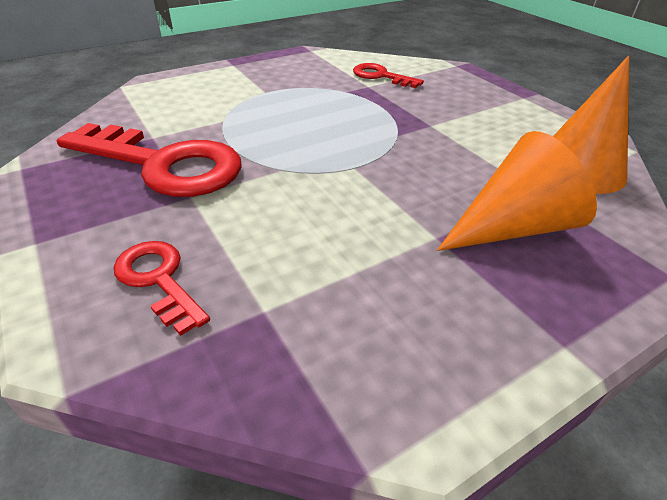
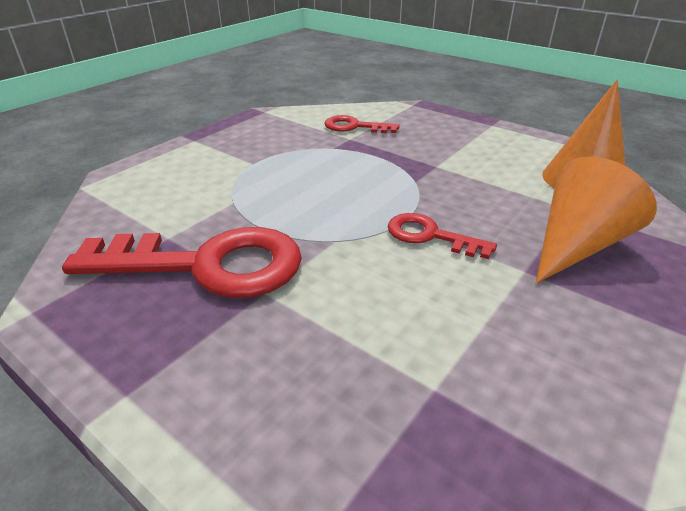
camera: 20 degrees left, 5 degrees down
red key [114,241,210,336] -> red key moved to [388,213,497,259]

